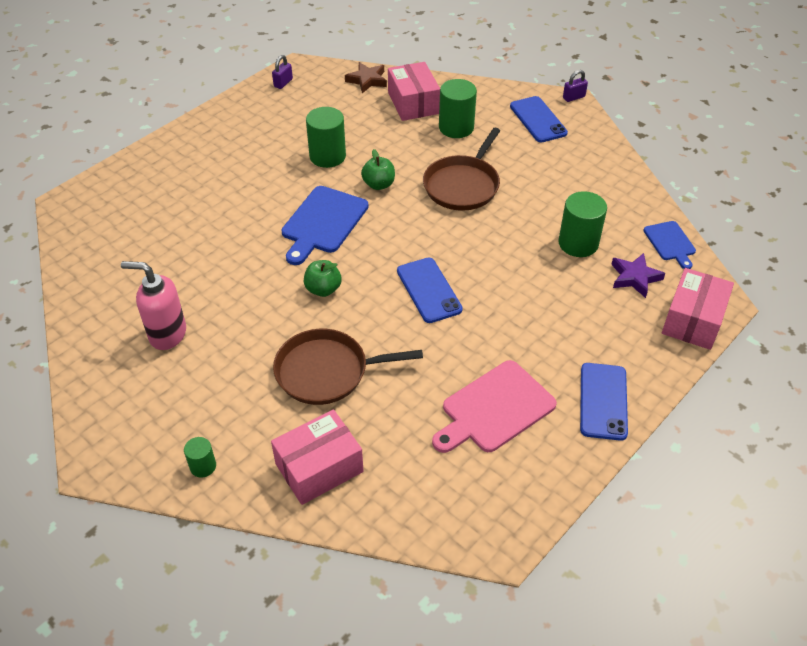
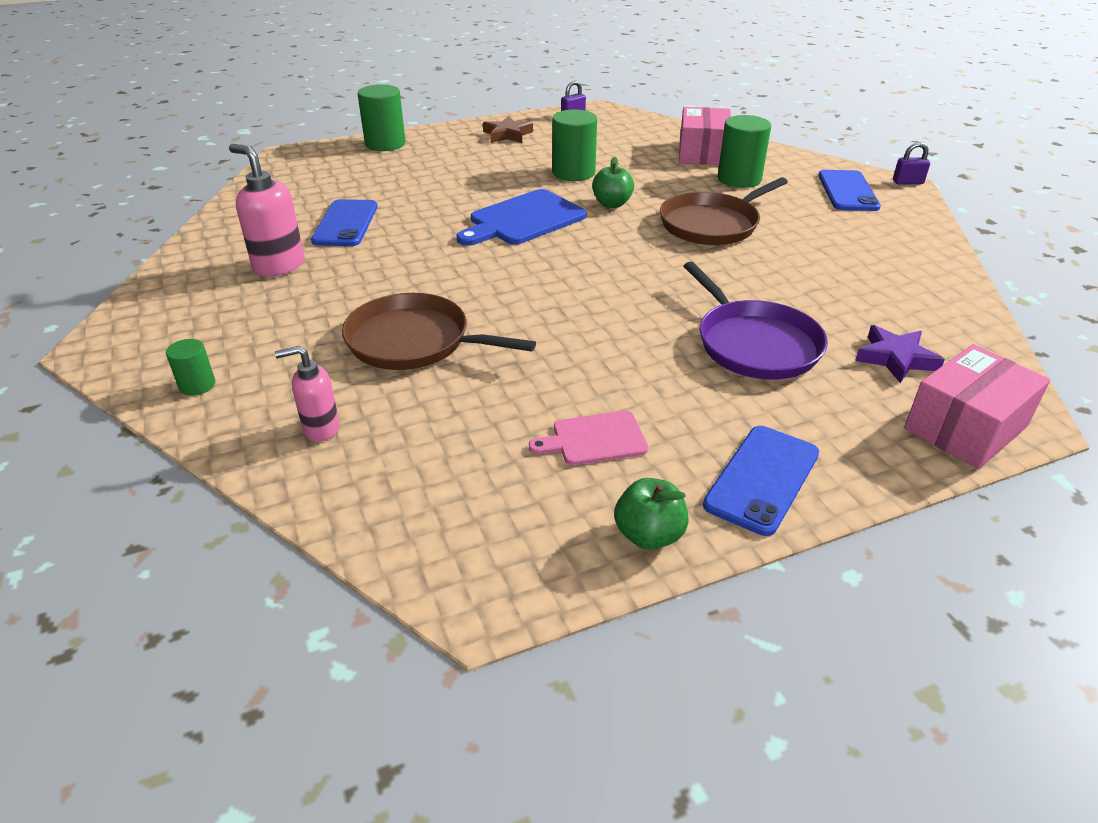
camera: 25 degrees right, 10 degrees down
pink box [271,409,363,505] -> pink soap dispenser [275,346,339,442]
green apple [304,260,342,297] -> green apple moved to [614,478,689,550]
brown star [345,62,387,93] -> brown star moved to [483,116,533,143]
blue phone [397,258,463,323] -> blue phone moved to [311,199,378,246]
pink cutting board [432,360,557,453] -> pink cutting board [529,411,648,465], size x0.58
green cylinder [559,191,607,257] -> green cylinder moved to [358,84,405,151]
blue cutting board [643,221,696,269] -> none
none -> purple pan [683,262,828,380]

